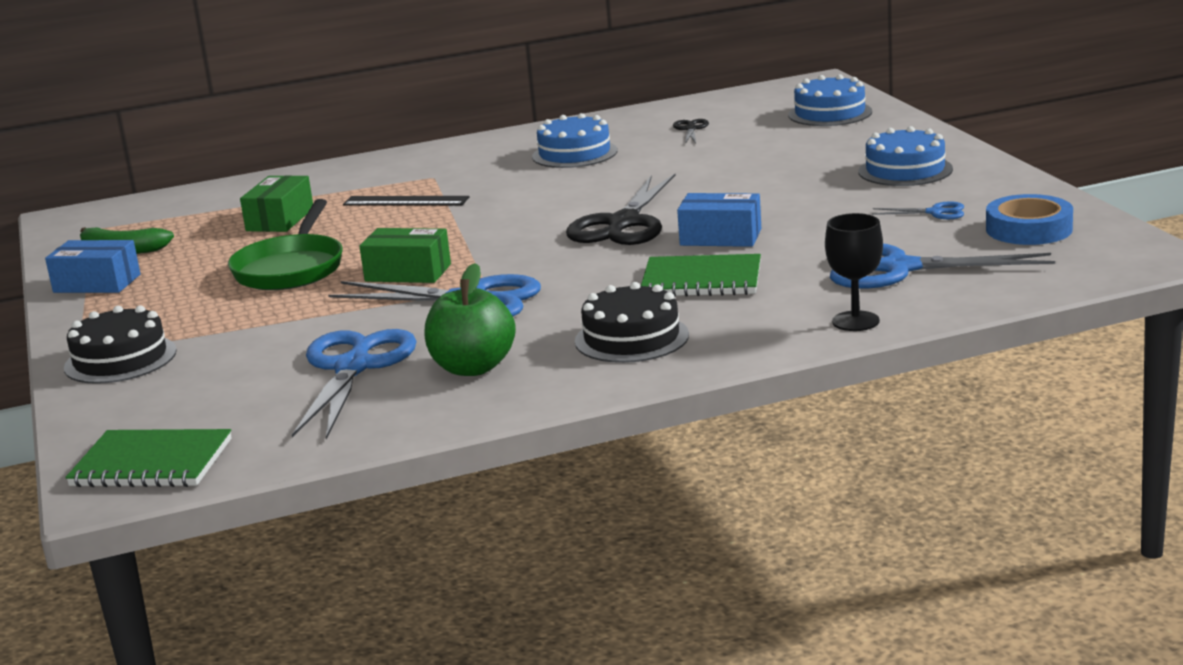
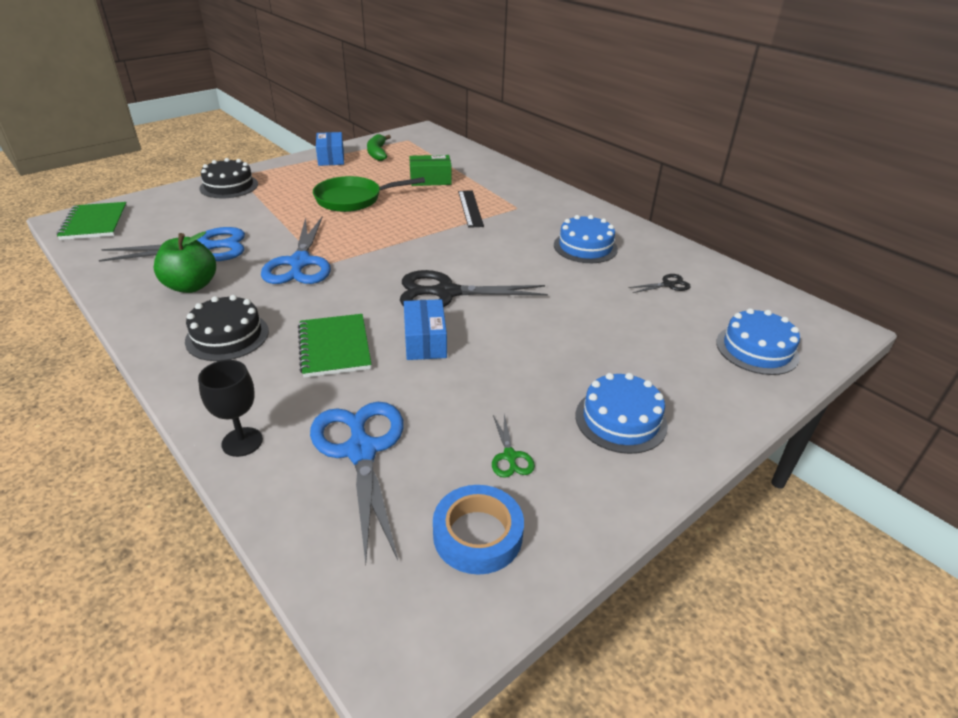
camera: 65 degrees right, 15 degrees up
green box [359,228,451,283] -> none
blue scissors [872,201,964,219] -> green scissors [492,415,535,478]

